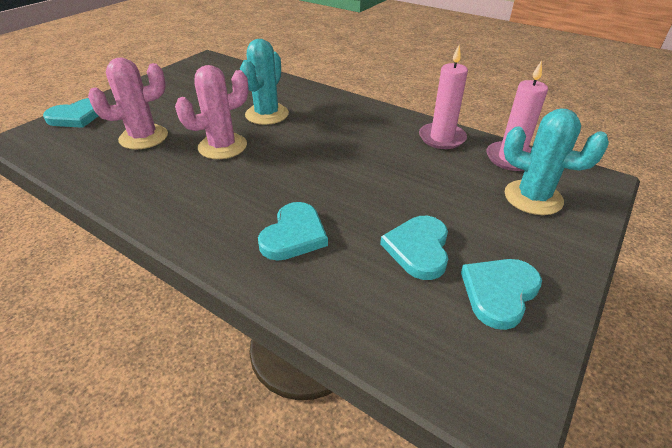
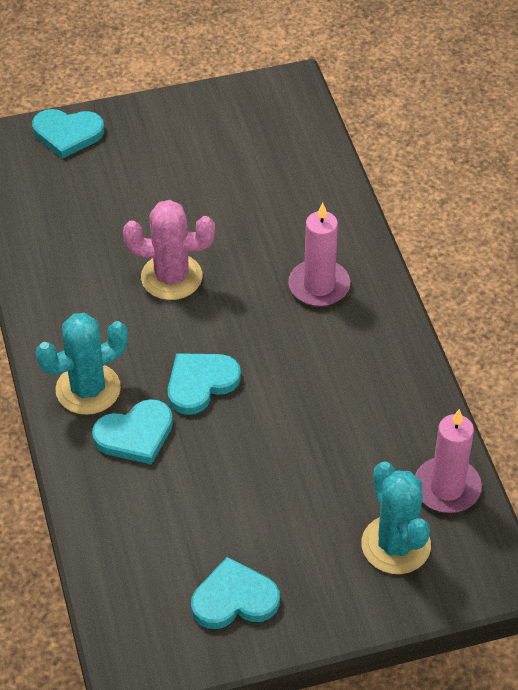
camera: 40 degrees right, 10 degrees up
pink cactus [88,57,168,149] -> none
turquoise cactus [240,39,289,125] -> turquoise cactus moved to [36,313,128,415]
turquoise heart [380,216,448,280] -> turquoise heart moved to [167,353,241,415]
pink candle [419,45,468,149] -> pink candle moved to [288,203,350,307]

